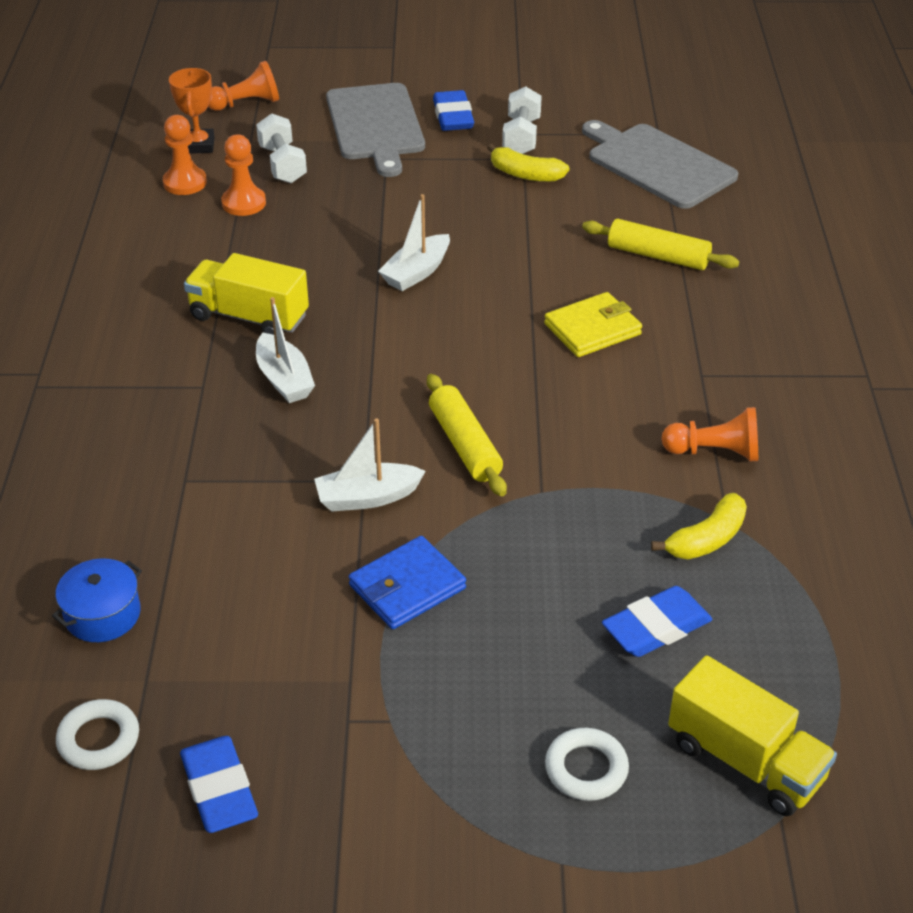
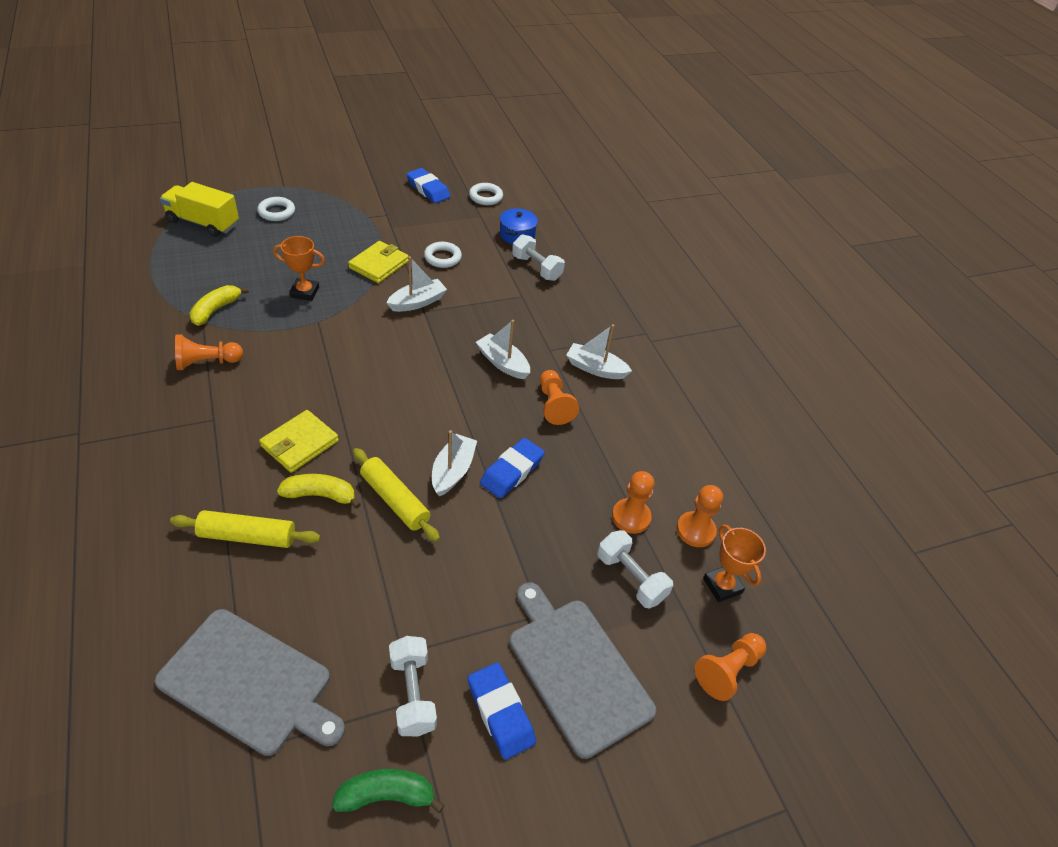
camera: 155 degrees right, 5 degrees up
yellow truck [184,253,309,335] -> orange pawn [540,370,579,425]
blue wallet [349,536,466,629] -> yellow wallet [348,241,409,283]
yellow rolling pin [427,374,507,496] -> yellow rolling pin moved to [353,448,440,542]
yellow banana [487,144,569,182] -> yellow banana moved to [277,474,361,509]
blue eraser [602,586,712,657] -> blue eraser moved to [480,438,545,498]
none -> orange trophy [273,236,325,301]
none -> green banana [332,769,445,813]
none -> white ring [424,242,462,268]
none -> white dumbbell [512,234,565,281]
none -> white boat [566,324,632,379]

